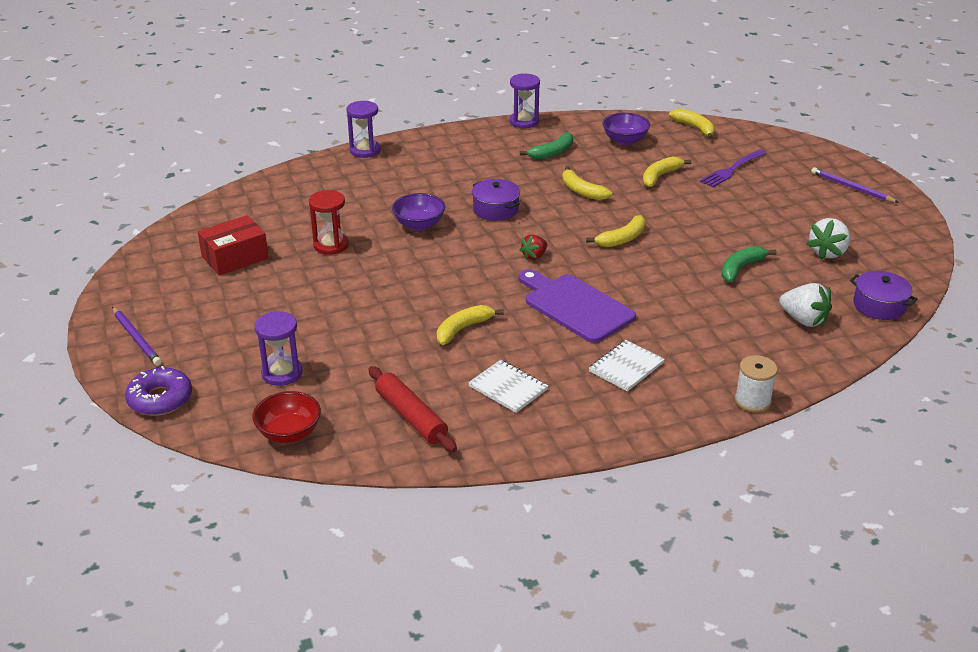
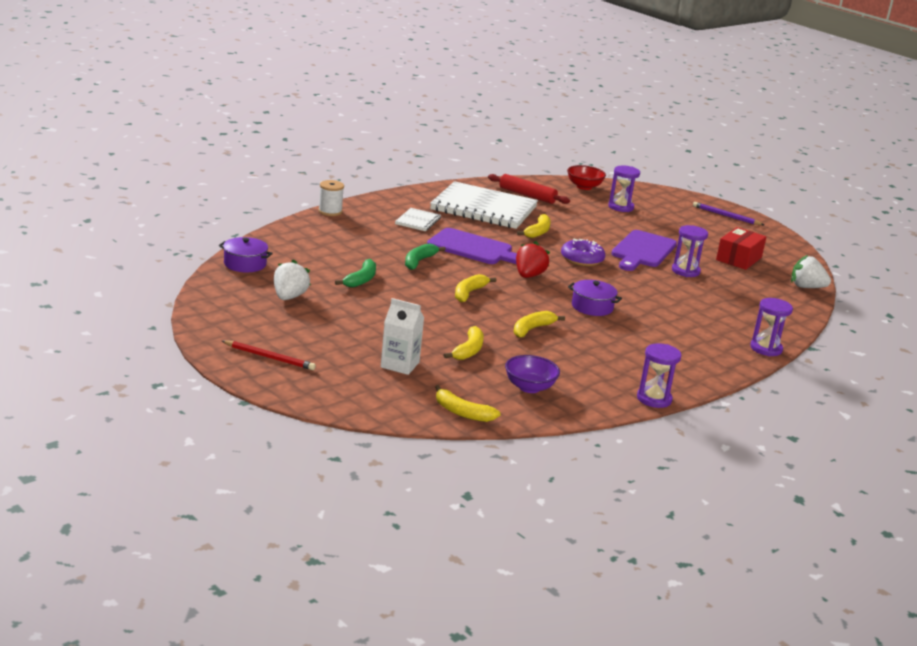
camera: 155 degrees right, 10 degrees down
purple donut [125,366,192,416] -> purple donut moved to [561,239,605,266]
red hourglass [309,190,348,255] -> purple hourglass [672,225,708,277]
purple bowl [392,193,445,231] -> none
white notebook [468,360,548,413] -> white notebook [430,181,538,229], size x2.21
red strawberry [519,234,547,260] -> red strawberry [516,241,550,278], size x1.59
green banana [520,132,573,160] -> green banana moved to [405,243,446,270]
yellow banana [562,166,612,200] -> yellow banana turned 75 degrees counterclockwise [513,311,565,338]
purple fork [700,149,766,187] -> white carton [381,298,424,375]
white strawberry [779,283,832,327] -> white strawberry moved to [791,255,831,288]
purple pencil [811,167,899,203] -> red pencil [222,340,316,370]
none -> purple cutting board [611,230,677,271]

